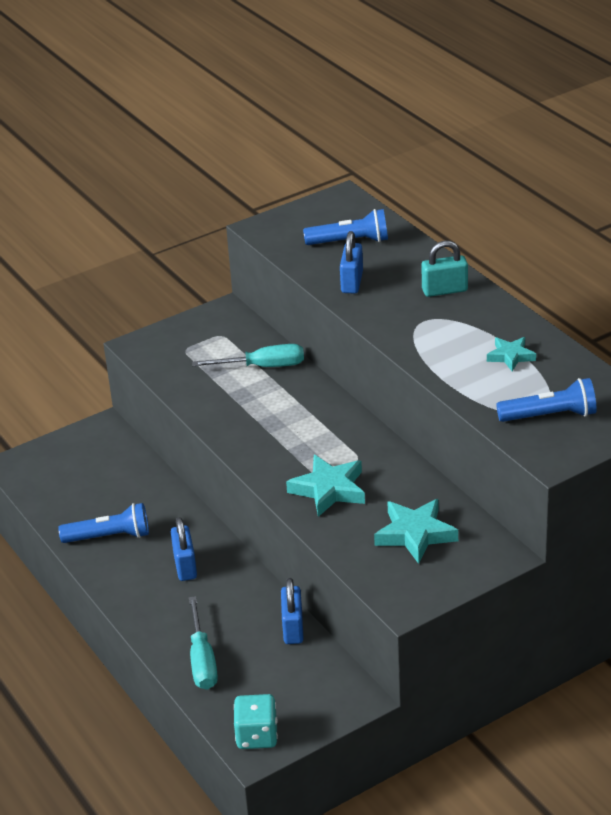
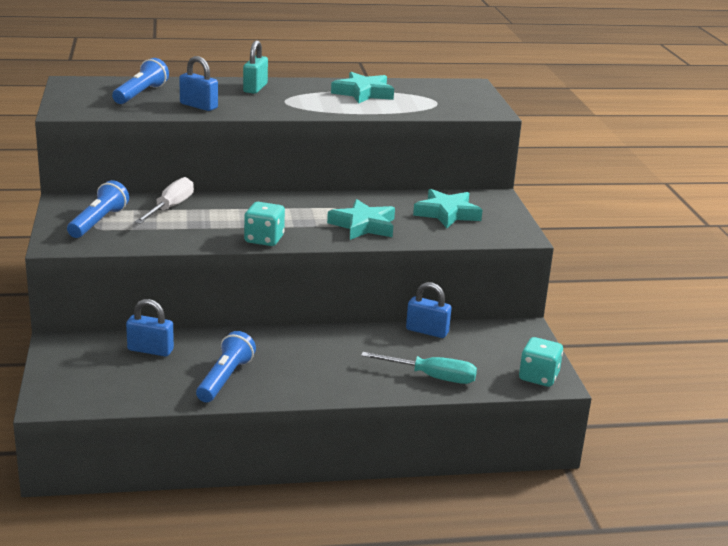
camera: 70 degrees left, 10 degrees down
blue padlock [171,517,197,581] -> blue padlock moved to [126,299,174,357]
turquoise screwdriver [192,344,304,367] -> white screwdriver [134,177,194,224]
turquoise star [487,337,536,371] -> turquoise star [331,72,394,104], size x1.63
blue flashlight [496,378,597,422] -> blue flashlight moved to [67,180,129,238]
none -> turquoise dice [244,202,285,246]

